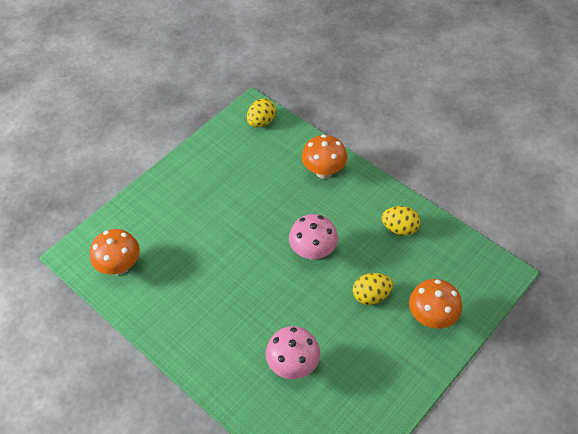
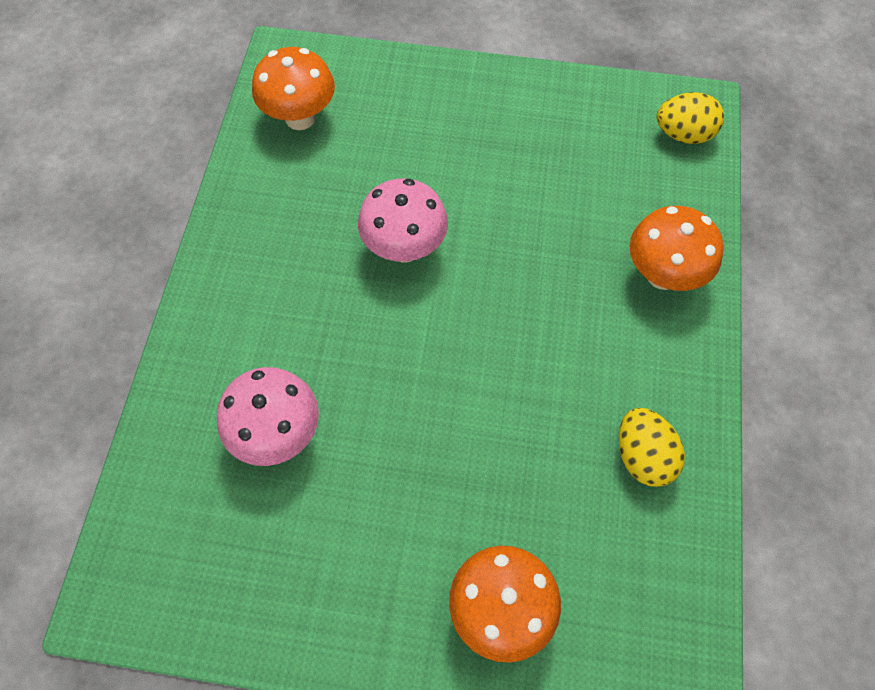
camera: 55 degrees right, 10 degrees up
pink mushroom [289,214,338,260] -> pink mushroom moved to [358,179,448,263]
yellow egg [353,273,393,305] -> none

